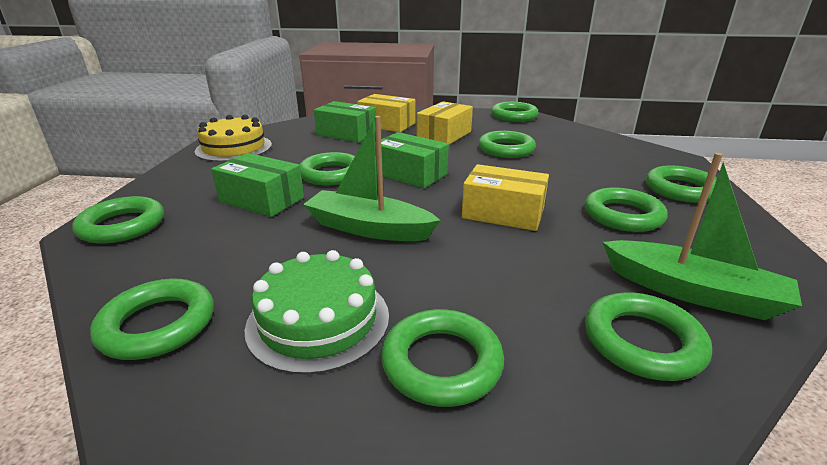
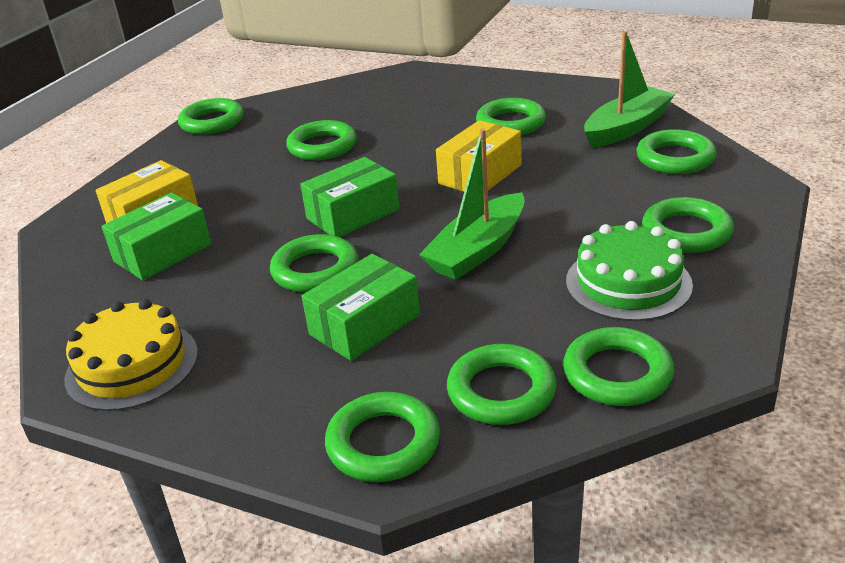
camera: 70 degrees left, 5 degrees up
yellow box [417,101,473,144] -> none
green ring [646,165,717,203] -> green ring moved to [447,344,557,425]

